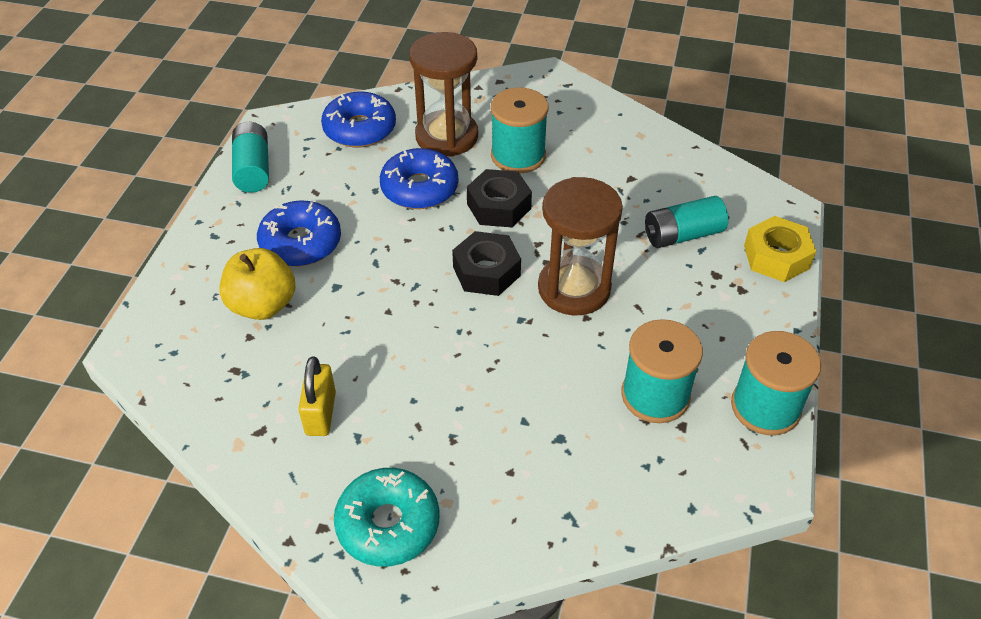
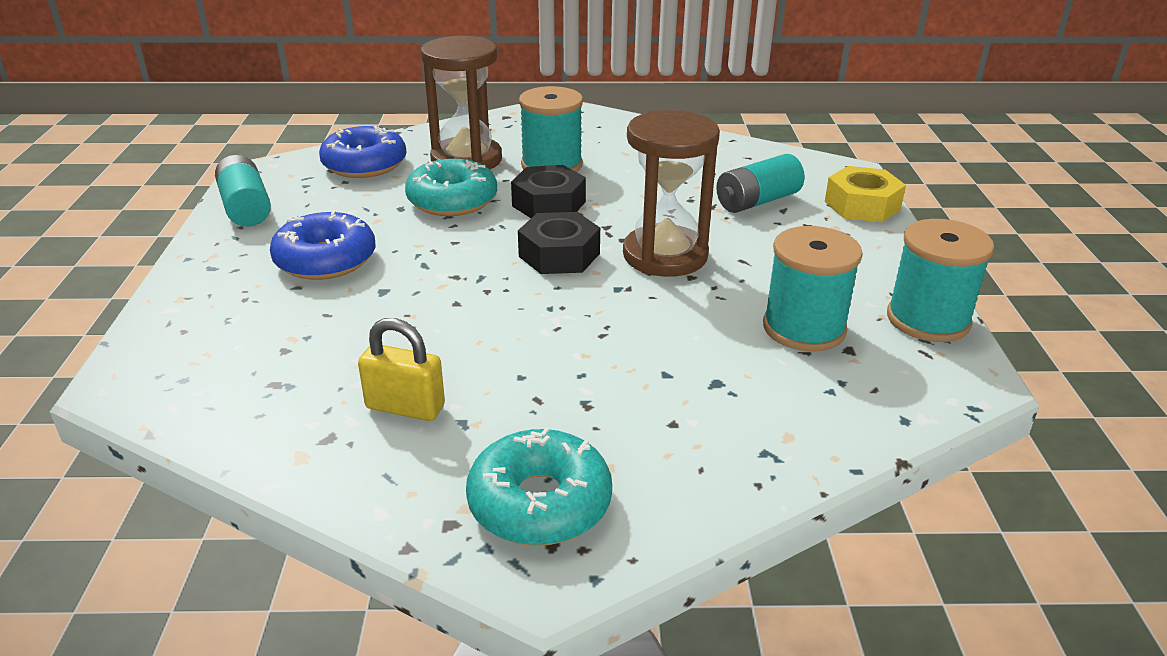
camera: 15 degrees left, 15 degrees down
yellow apple [219,248,296,320] -> none
yellow padlock [298,357,336,436] -> yellow padlock turned 60 degrees counterclockwise [358,318,445,421]
blue donut [380,148,458,209] -> turquoise donut [405,159,497,216]

